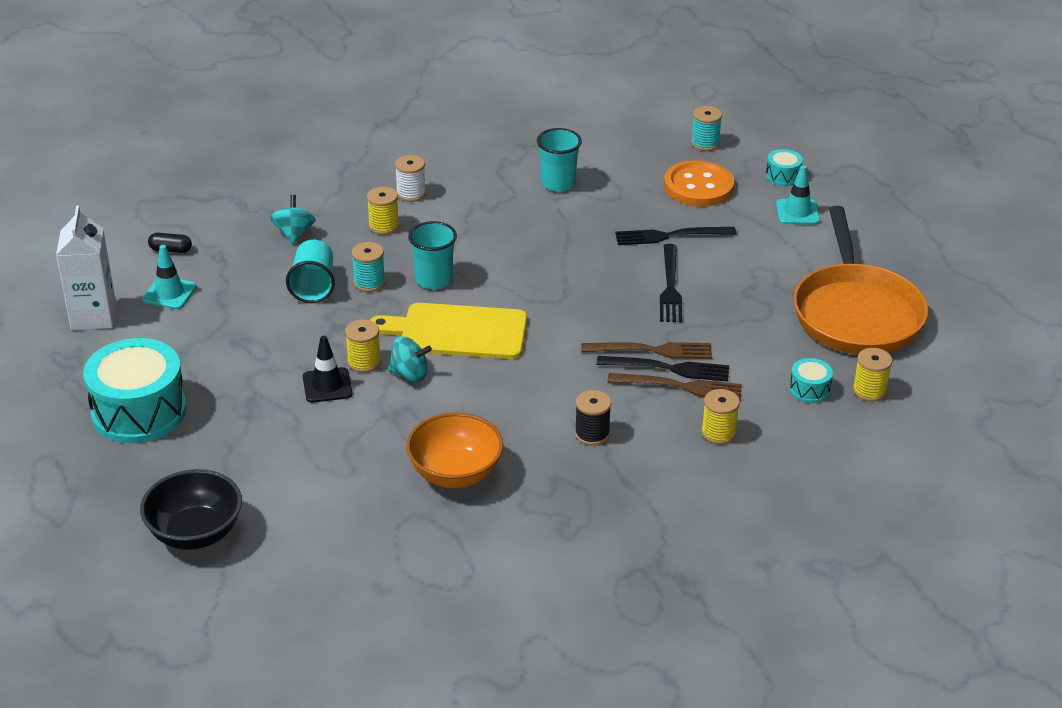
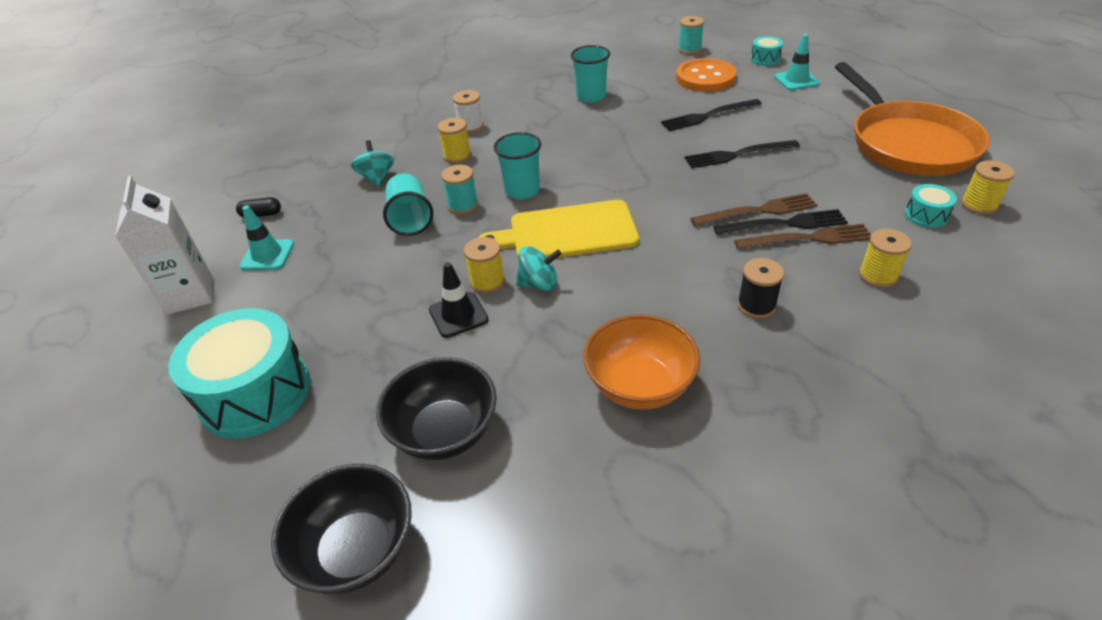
camera: 10 degrees left, 5 degrees up
black fork [660,244,682,322] -> black fork turned 90 degrees clockwise [685,140,800,168]
none -> black bowl [376,357,497,460]

